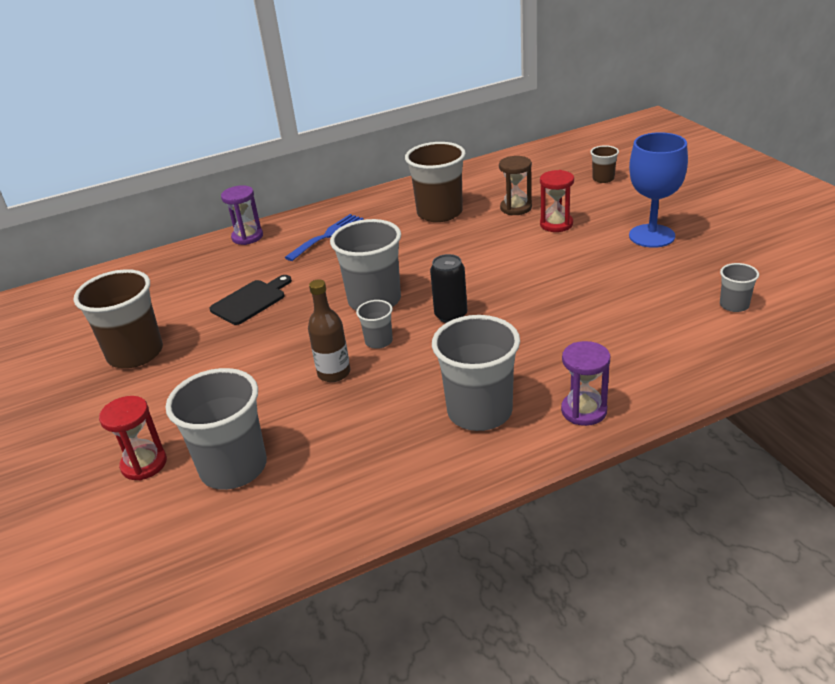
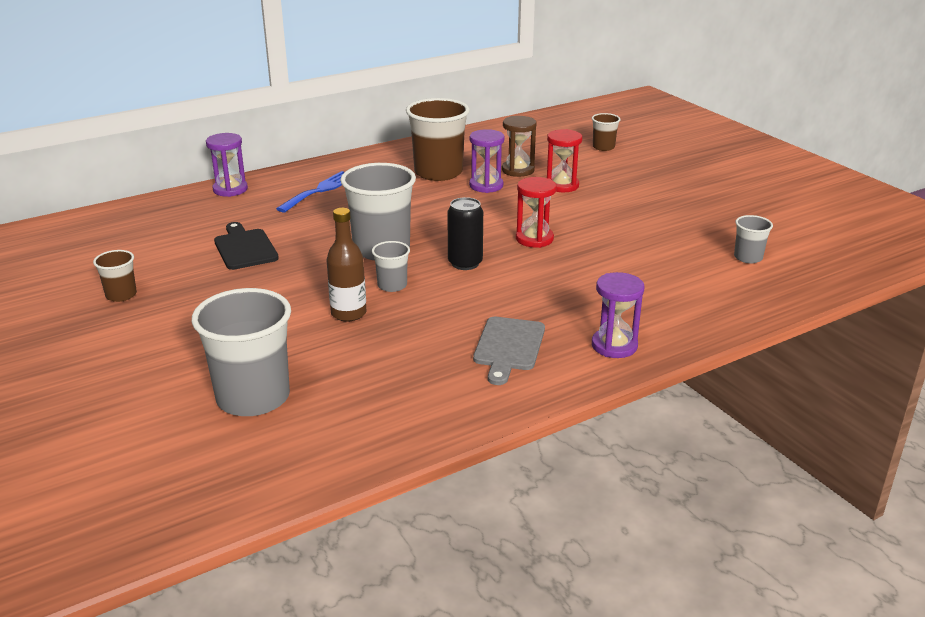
camera: 10 degrees left, 5 degrees down
brown cup [73,269,163,368] -> brown cup [93,250,137,302], size x0.49
red hourglass [99,396,167,480] -> red hourglass moved to [516,177,557,248]
black cutting board [210,275,292,325] -> black cutting board turned 60 degrees counterclockwise [214,222,279,270]
grey cup [432,315,520,431] -> grey cutting board [473,317,545,385]
blue goblet [629,132,688,248] -> none
none -> purple hourglass [469,129,505,193]

